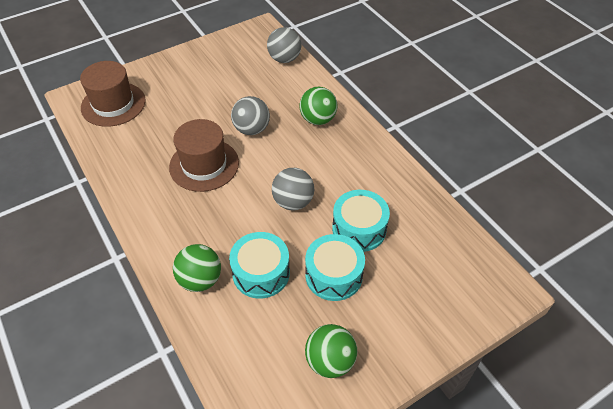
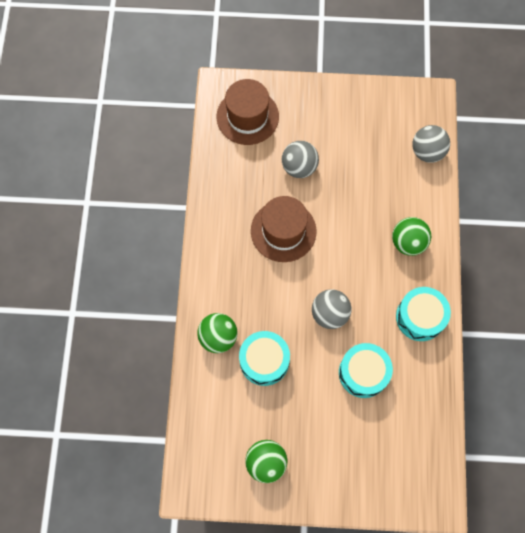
camera: 35 degrees right, 20 degrees up
grey ball [231,96,270,135] -> grey ball moved to [282,141,319,178]
turquoise drum [305,234,365,301] -> turquoise drum moved to [396,287,451,341]

